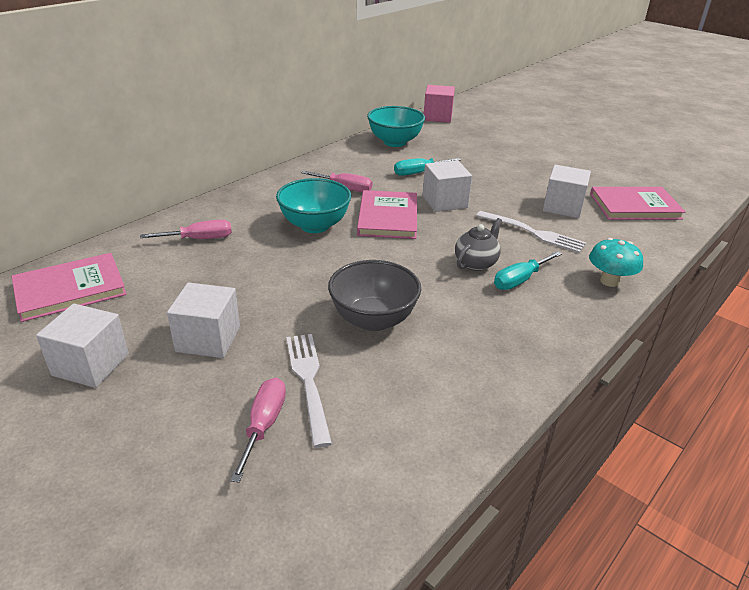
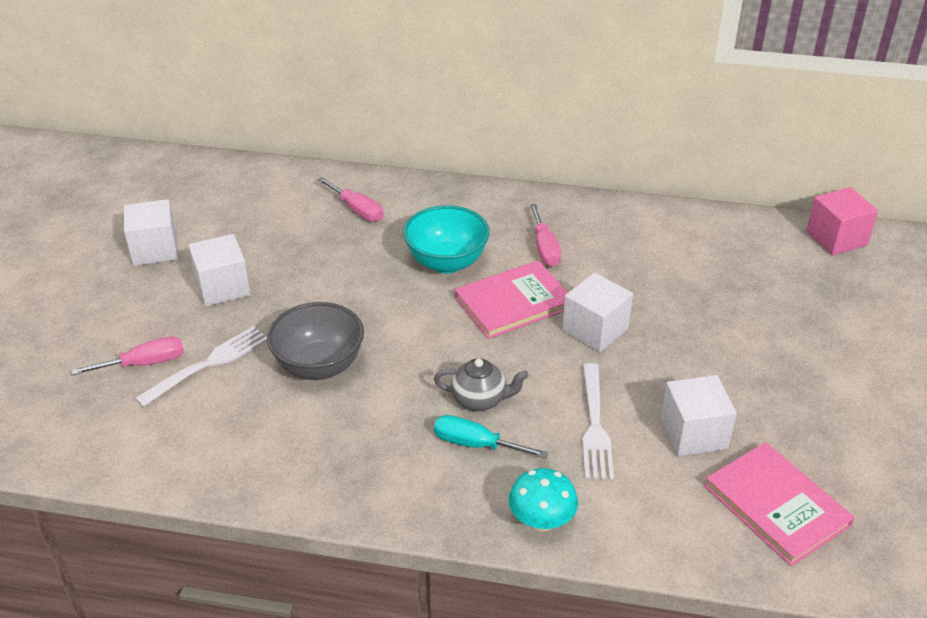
camera: 60 degrees right, 5 degrees up
pink book [11,253,127,322] -> none
turquoise bowl [367,106,425,147] -> none
turquoise screwdriver [394,158,461,176] -> none

